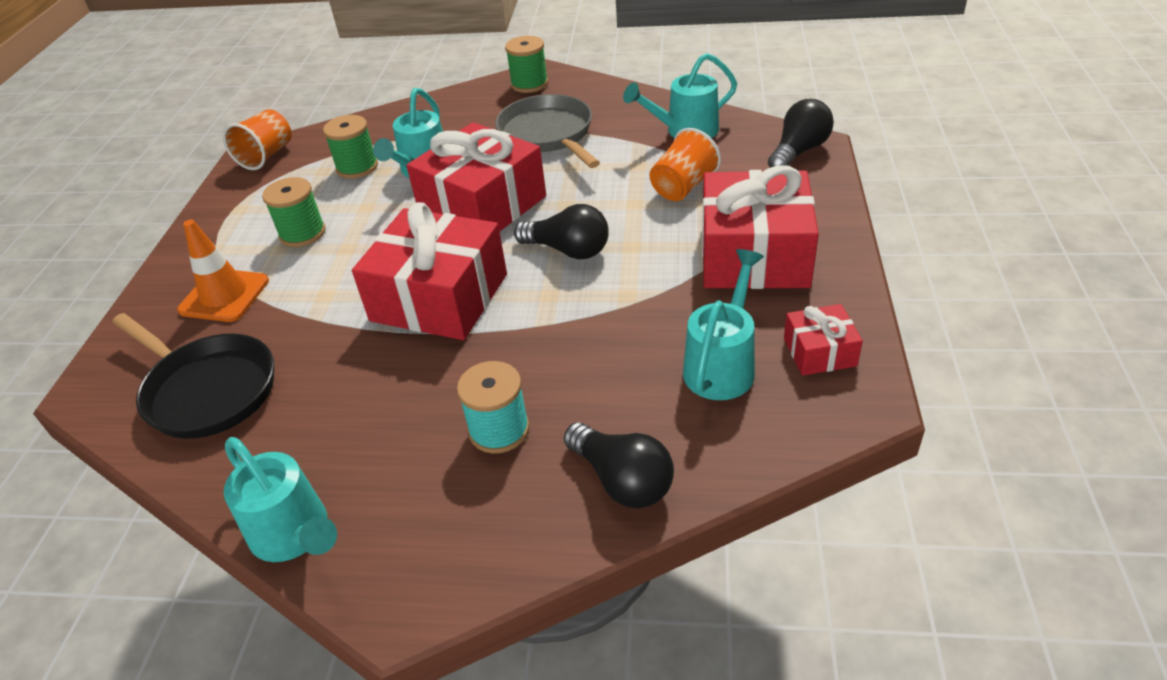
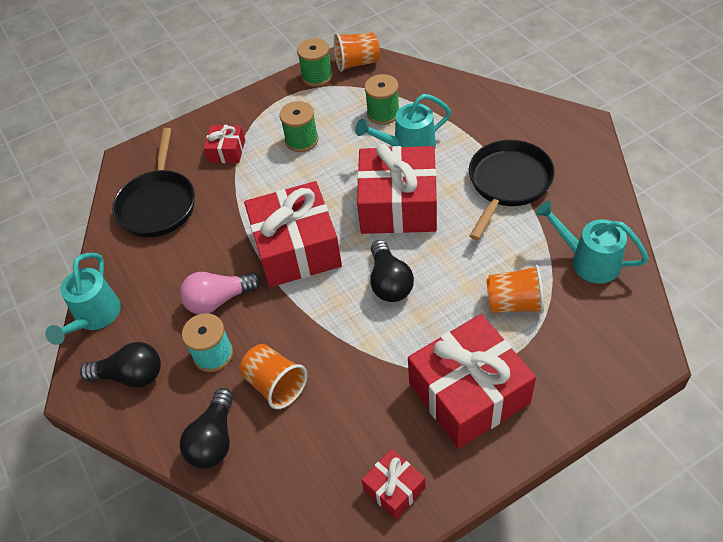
camera: 55 degrees right, 10 degrees up
orange traffic cone [177,220,269,322] -> red gift [204,125,245,163]
grey pan [495,94,600,168] -> black pan [469,140,555,240]
green spool [505,36,548,93] -> green spool moved to [297,38,333,87]
turquoise watering can [683,249,764,400] -> none
black light bulb [768,99,834,168] -> black light bulb moved to [80,342,161,388]
none -> pink light bulb [180,272,261,314]
none -> orange cup [240,344,307,409]

